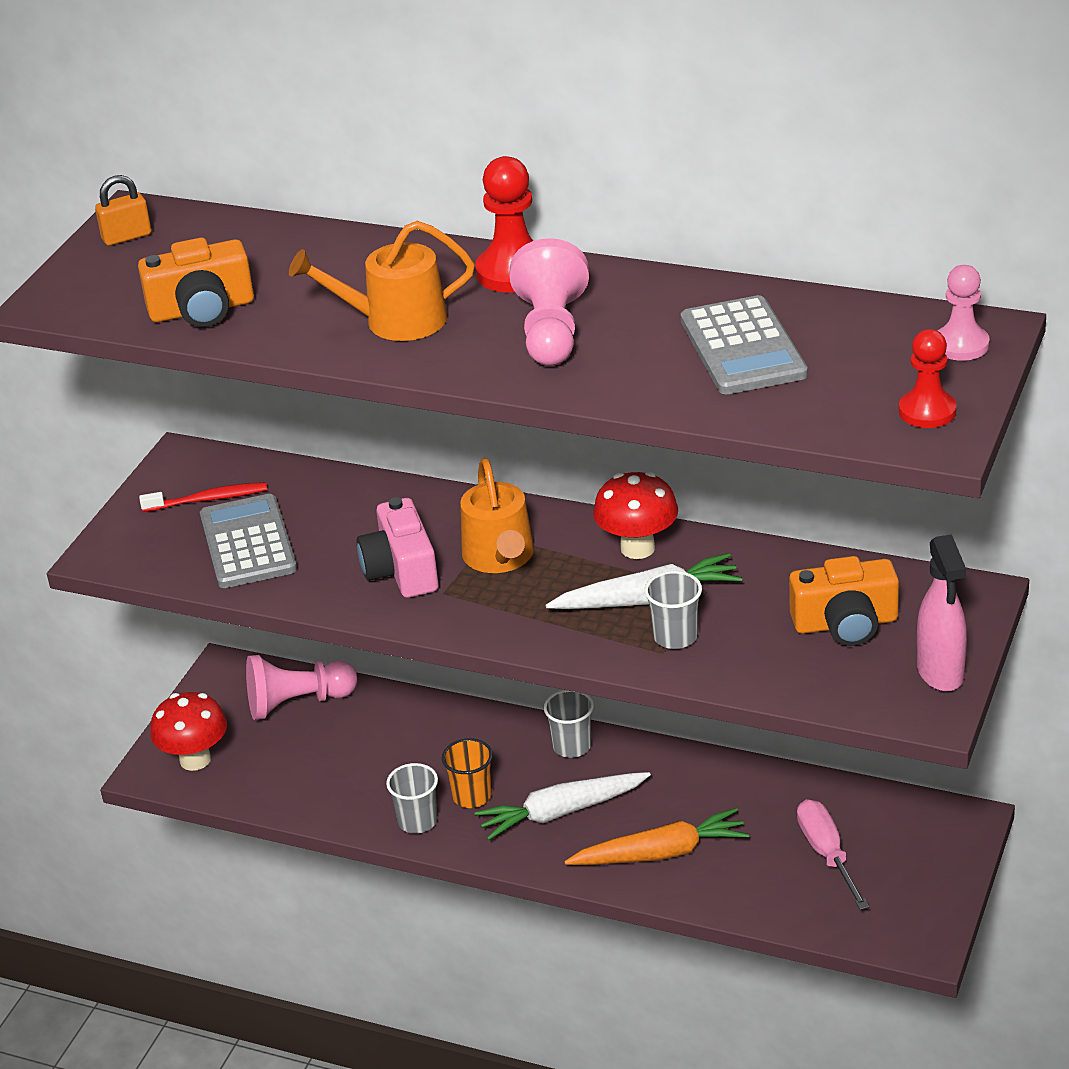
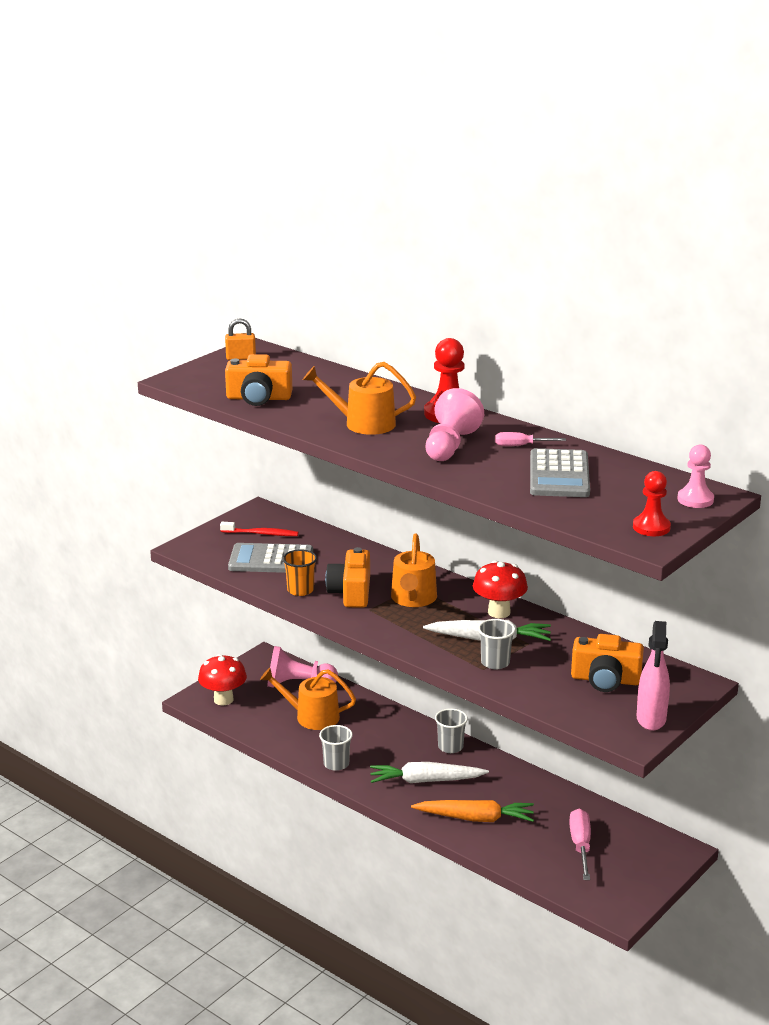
camera: 15 degrees right, 10 degrees down
grey calculator [200,494,297,588] -> grey calculator turned 90 degrees counterclockwise [228,543,313,573]
pink camera [356,497,439,598] -> orange camera [325,547,370,608]
orange cup [442,738,493,808] -> orange cup moved to [283,549,317,596]
none -> orange watering can [260,668,356,730]
none -> pink screwdriver [495,432,566,446]

